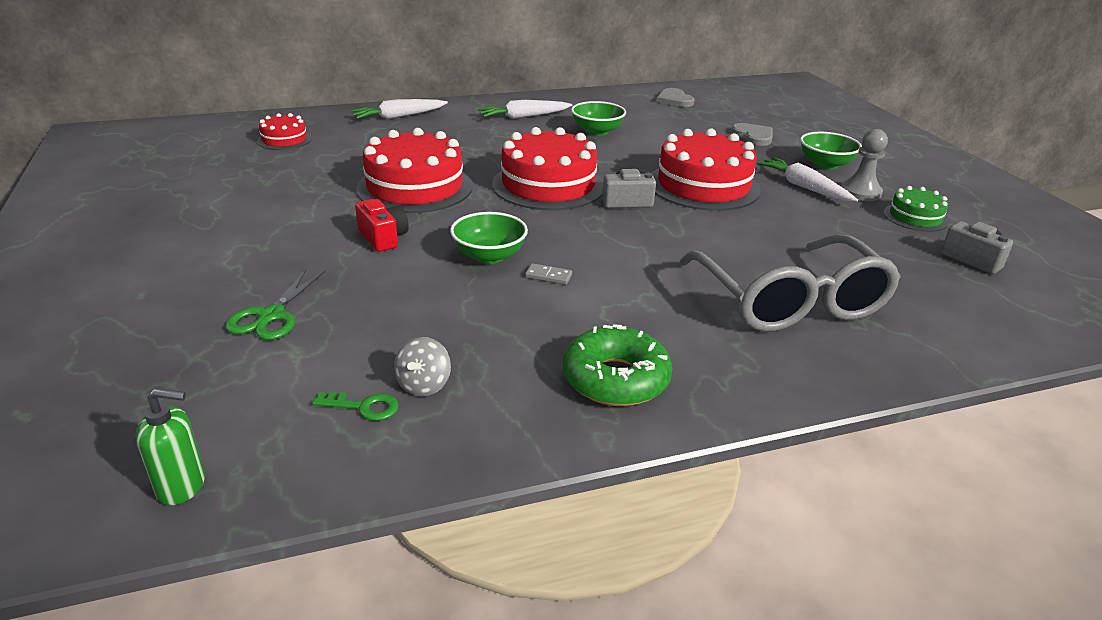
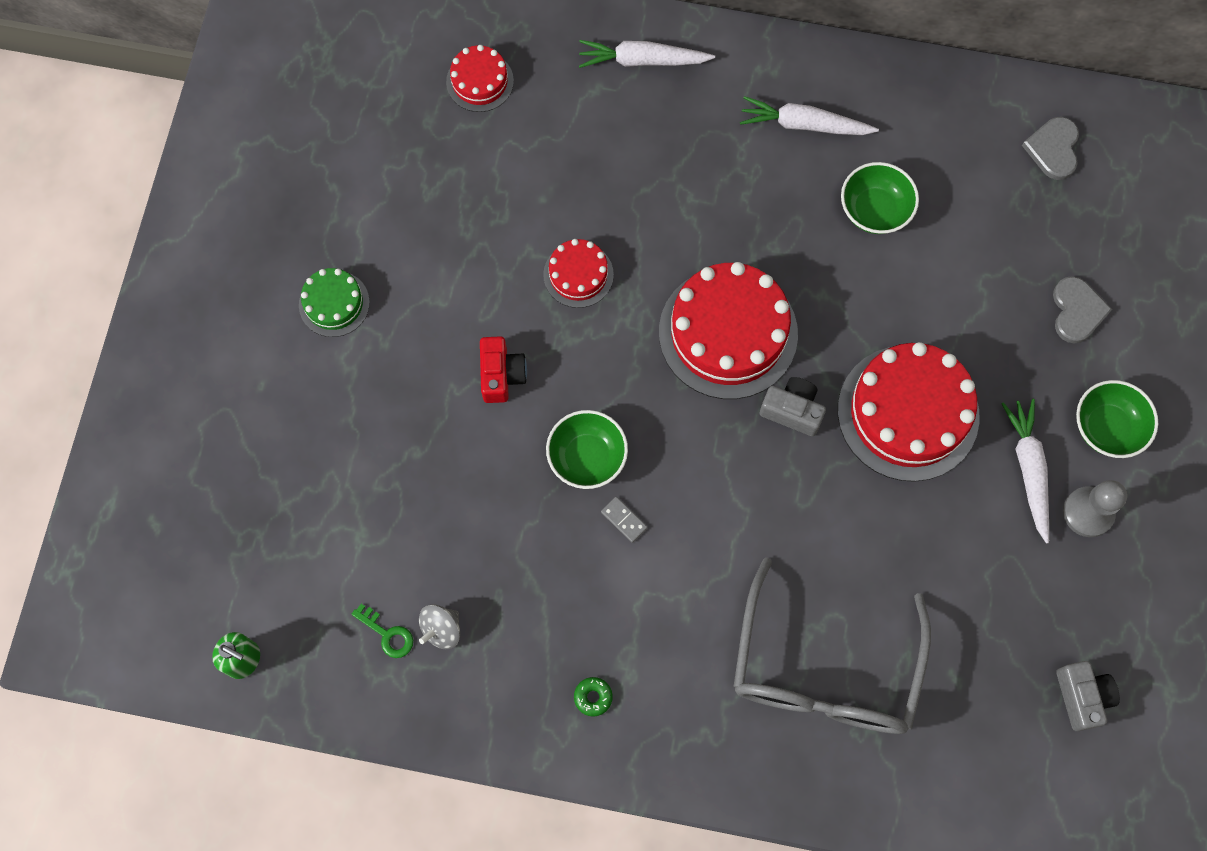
camera: 30 degrees right, 40 degrees up
green scissors [225,269,325,340] -> none
red cake [356,128,473,213] -> red cake [543,239,614,308], size x0.51
green donut [563,324,673,406] -> green donut [574,677,613,716], size x0.41
green cake [884,186,948,232] -> green cake moved to [299,268,370,337]

